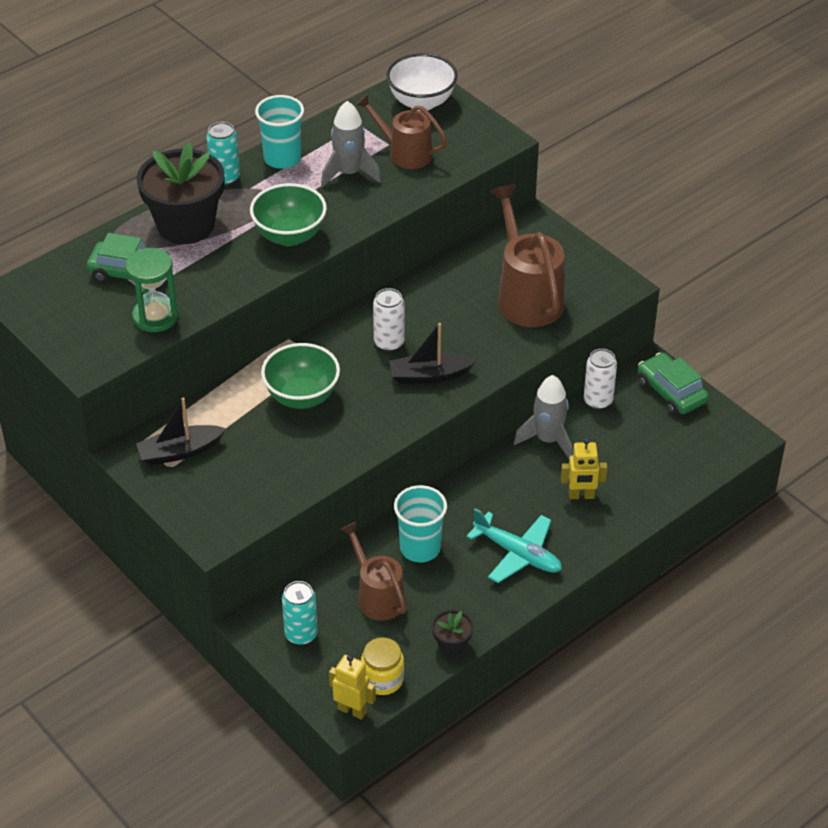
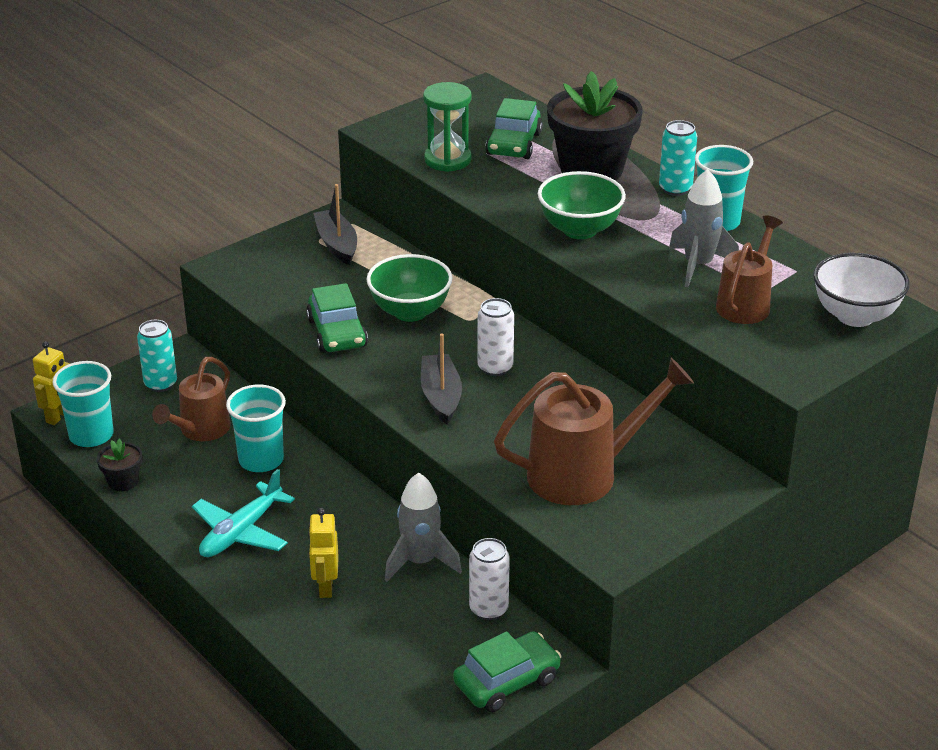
camera: 90 degrees right, 10 degrees down
brown watering can [341,522,406,621] -> brown watering can turned 150 degrees clockwise [152,357,231,441]
yellow jar [361,637,404,695] -> turquoise cup [52,361,114,447]
none -> green car [306,283,368,353]

